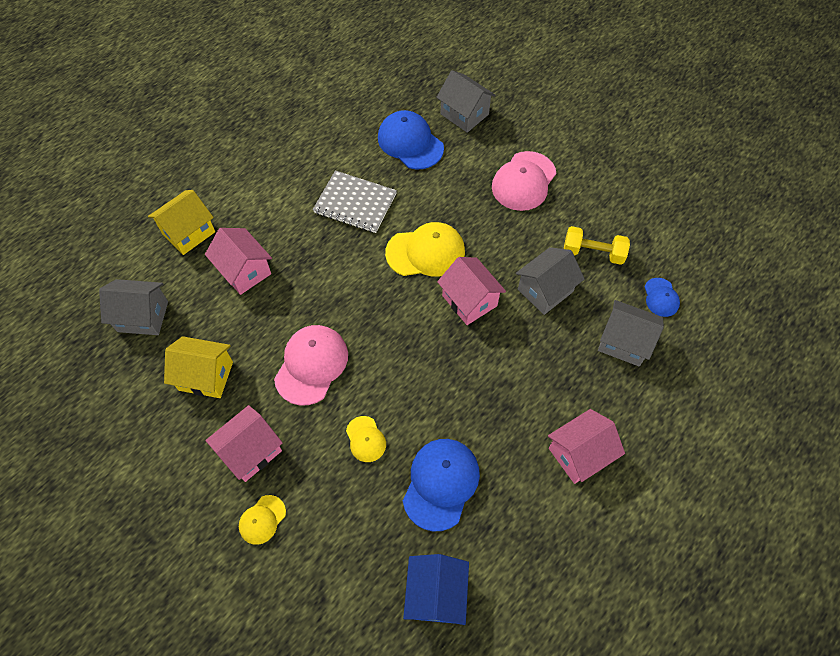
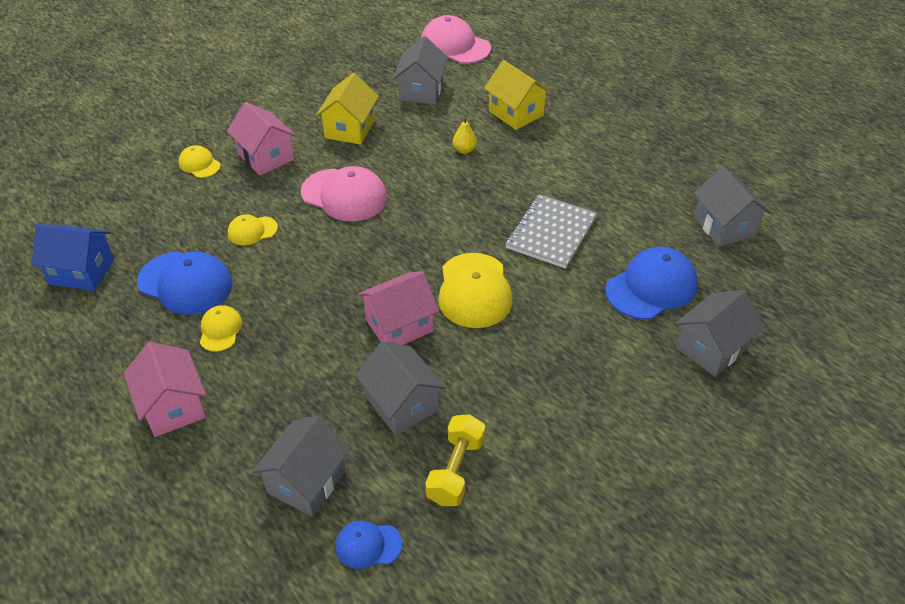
camera: 95 degrees right, 15 degrees down
pink house [205,228,272,295] -> yellow pear [453,117,477,154]
pink cap [492,151,556,211] -> pink cap moved to [421,15,491,64]
none -> yellow cap [200,305,242,352]
none -> grey house [694,167,771,247]

